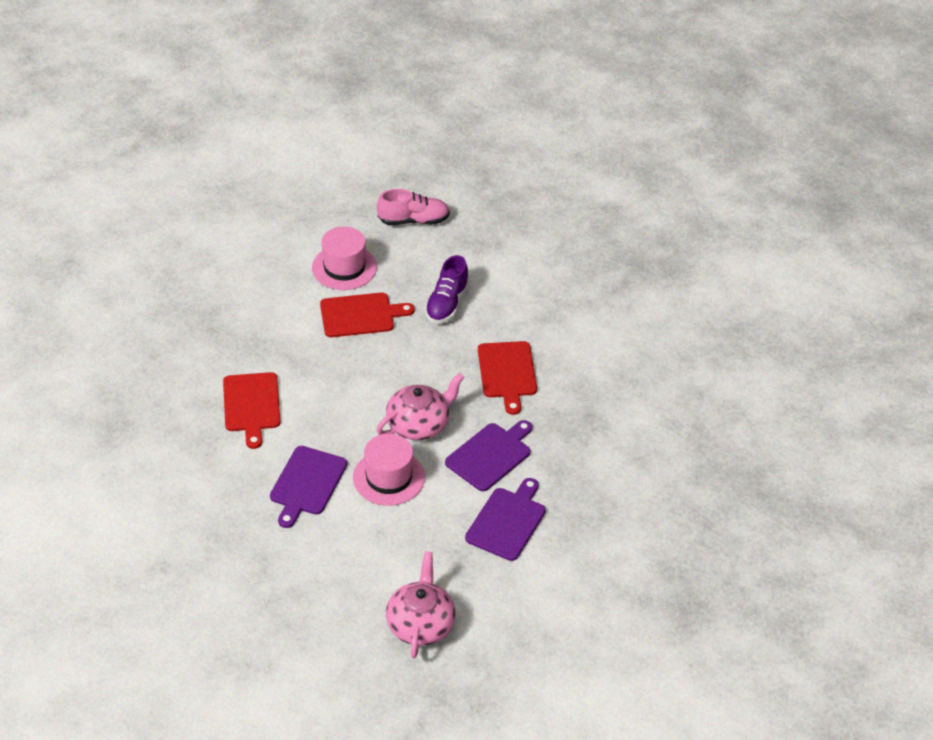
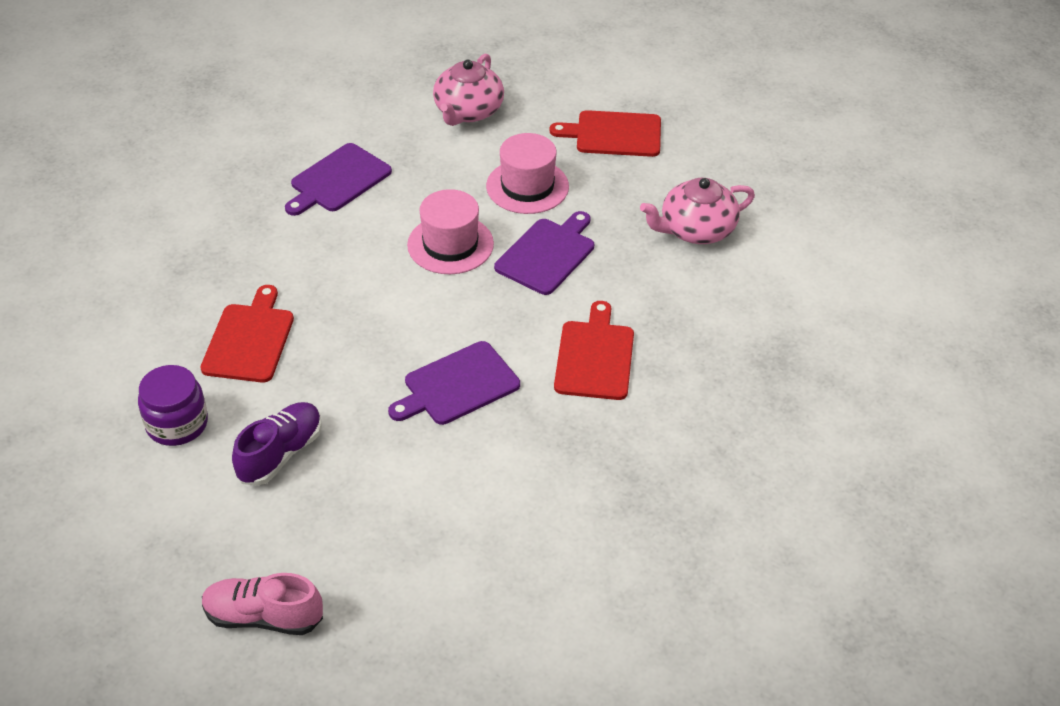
camera: 165 degrees left, 0 degrees up
pink hat [312,227,377,290] -> pink hat moved to [486,133,569,214]
red cutting board [320,292,414,337] -> red cutting board moved to [550,110,661,157]
pink teapot [377,373,464,440] -> pink teapot moved to [640,178,755,244]
purple cutting board [445,420,532,491] -> purple cutting board moved to [388,341,520,425]
none -> purple jar [138,365,208,446]

